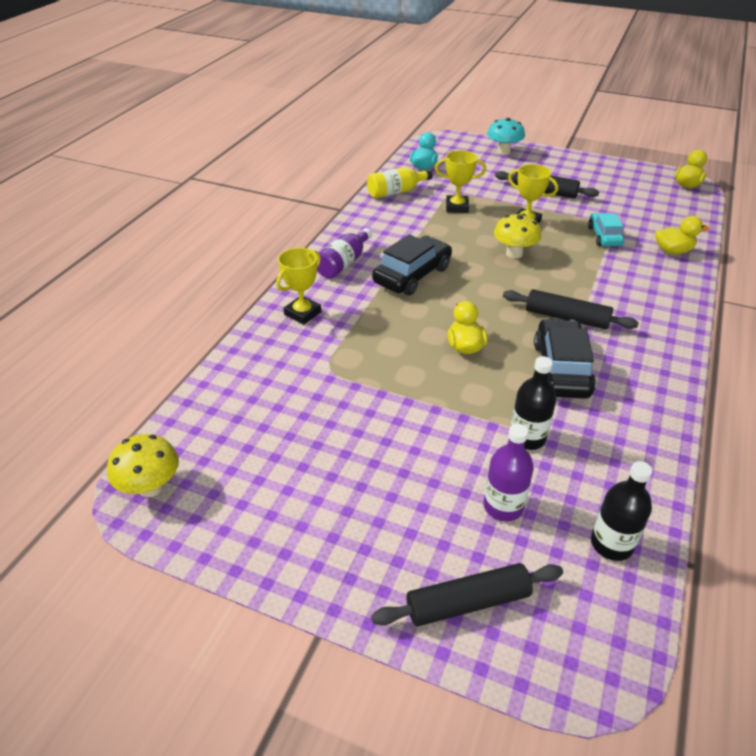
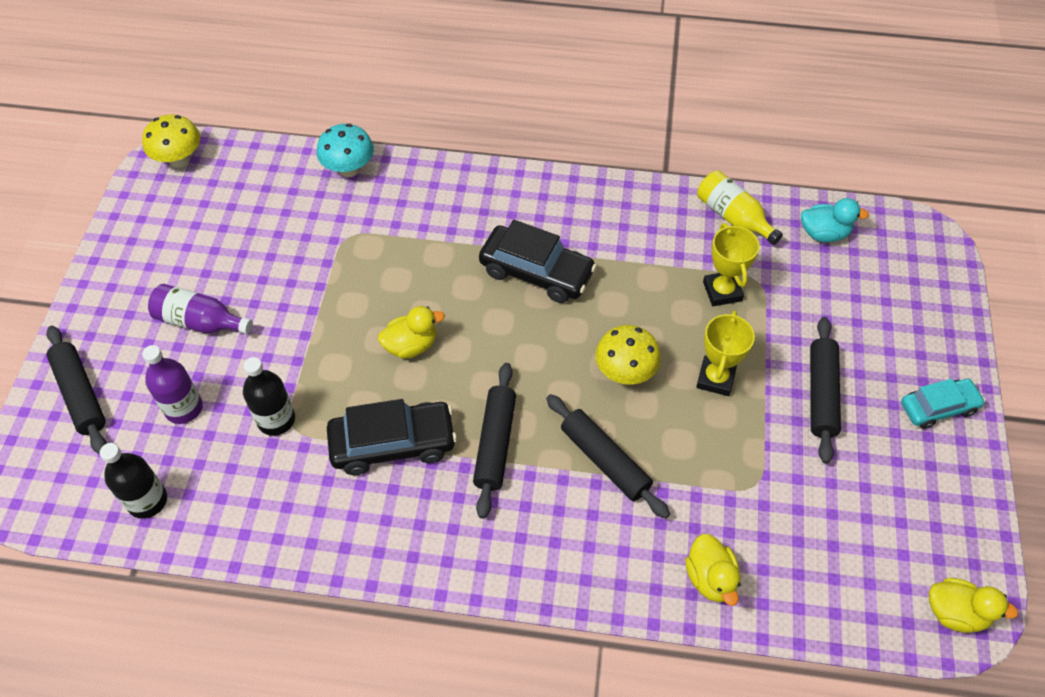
camera: 75 degrees right, 15 degrees up
yellow trophy [276,248,321,325] -> none
purple bottle [317,228,372,279] -> purple bottle moved to [148,284,253,334]
turquoise mushroom [487,118,525,155] -> turquoise mushroom moved to [317,124,374,177]
turquoise car [588,213,624,246] -> turquoise car moved to [901,379,985,429]
none -> black rolling pin [546,394,670,519]

